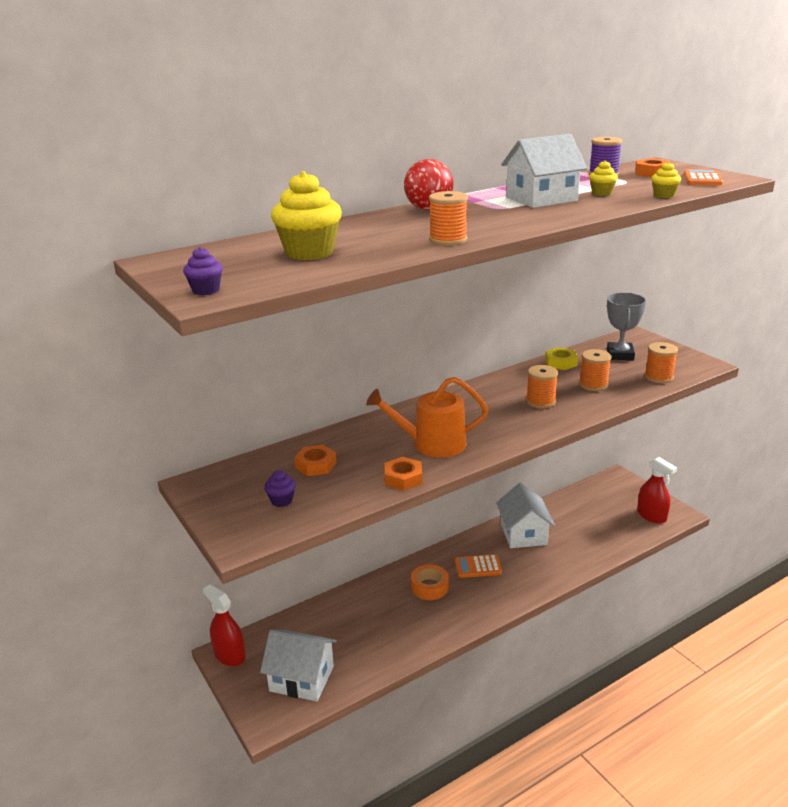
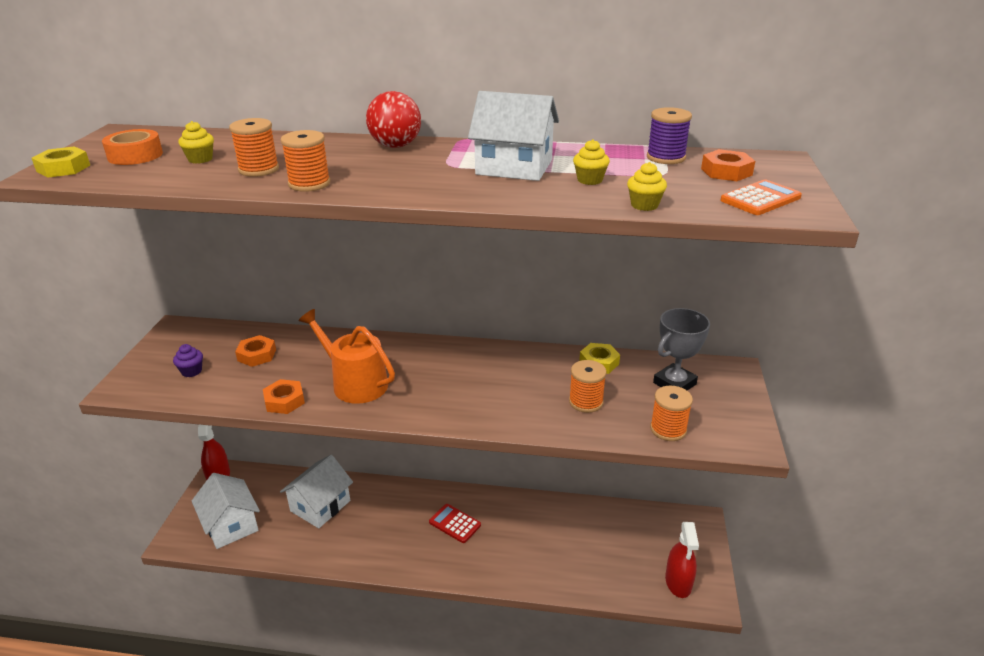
camera: 40 degrees right, 5 degrees up
purple cupcake [183,247,223,295] -> yellow nut [32,146,90,178]
yellow cupcake [271,171,342,260] -> yellow cupcake [178,121,214,164], size x0.49
orange tape [411,564,449,600] -> orange tape moved to [102,129,163,165]
orange calculator [455,554,502,578] -> red calculator [429,504,481,543]
white house [496,483,555,548] -> white house moved to [280,455,353,528]
orange spool [526,365,558,409] -> orange spool moved to [229,118,279,177]

